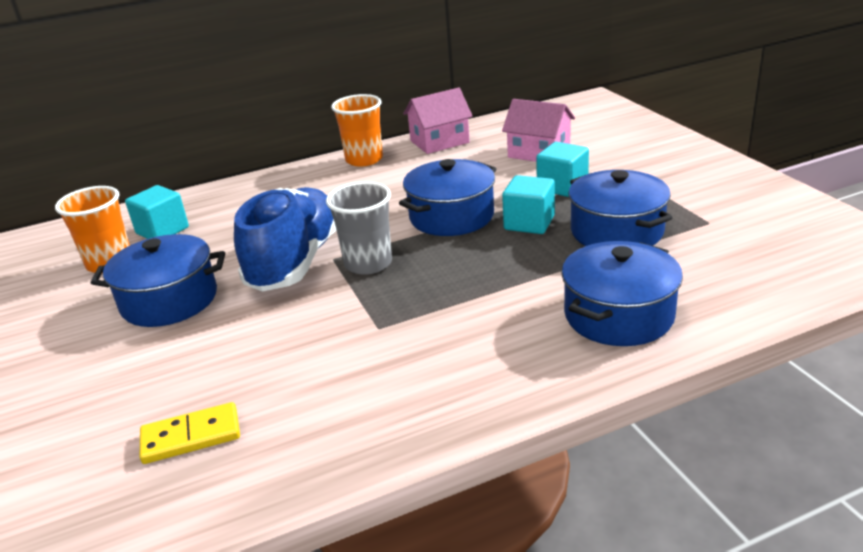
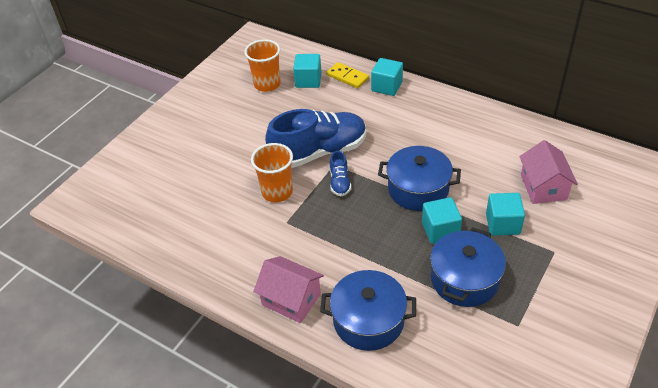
camera: 55 degrees right, 15 degrees up
blue pot [91,234,225,327] -> none
yellow domino [140,402,240,464] -> yellow domino moved to [326,62,369,89]
grey cup [326,182,392,275] -> blue shoe [330,151,351,196]
orange cup [331,94,383,167] -> orange cup moved to [251,143,293,202]
pink house [403,88,473,154] -> pink house moved to [253,256,324,323]
none -> turquoise cube [371,58,403,96]

